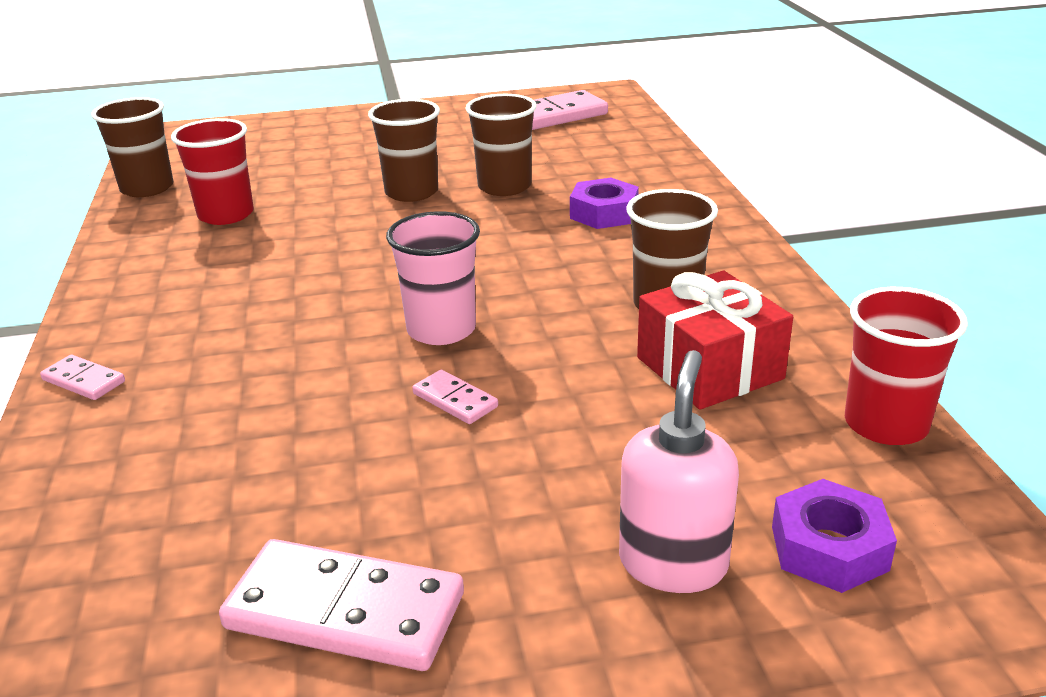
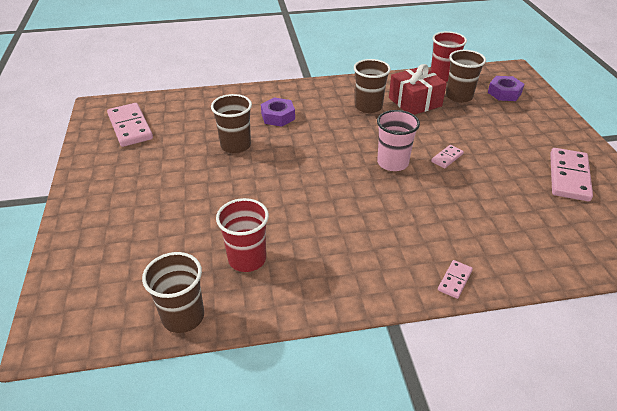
camera: 90 degrees left, 10 degrees up
brown cup [368,99,440,202] -> brown cup moved to [446,50,486,103]
pink soap dispenser [619,350,739,593] -> none

